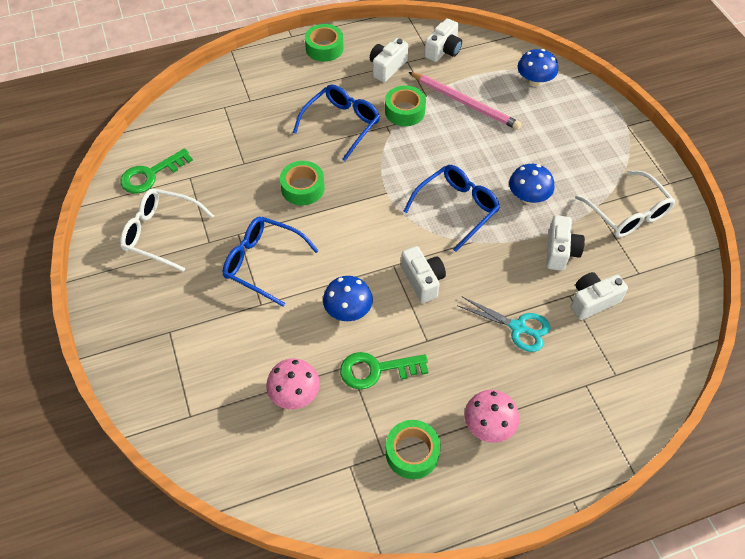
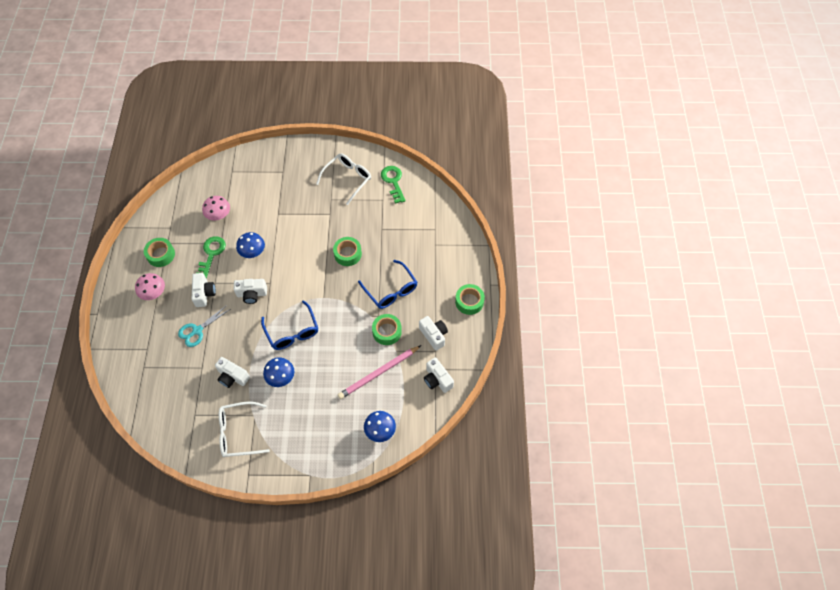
camera: 110 degrees right, 5 degrees up
blue glasses [223,217,319,307] -> none
white camera [571,272,628,320] -> white camera moved to [192,273,216,307]

